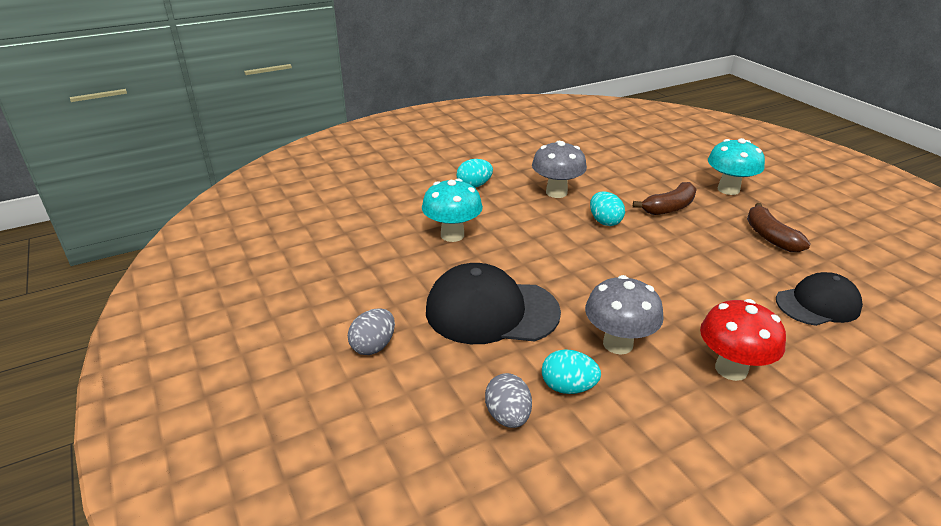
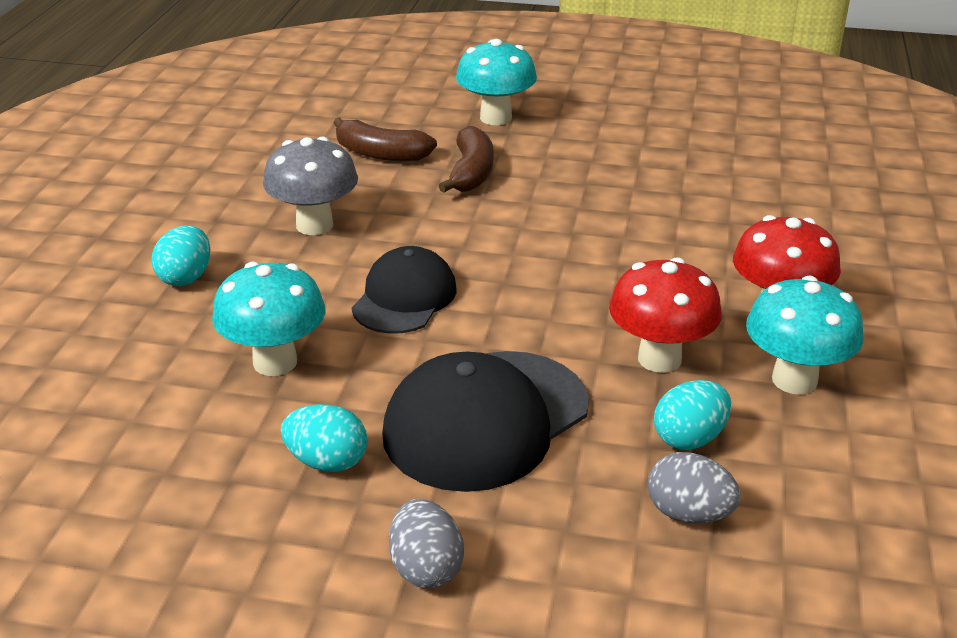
camera: 50 degrees left, 0 degrees up
grey mushroom [585,275,664,355] -> red mushroom [609,257,722,373]
turquoise egg [590,192,625,226] -> turquoise egg moved to [281,404,367,472]
brown banana [747,203,810,252] -> brown banana moved to [333,117,437,161]
black cap [776,272,863,326] -> black cap moved to [352,246,456,334]
none -> turquoise mushroom [746,276,864,395]

